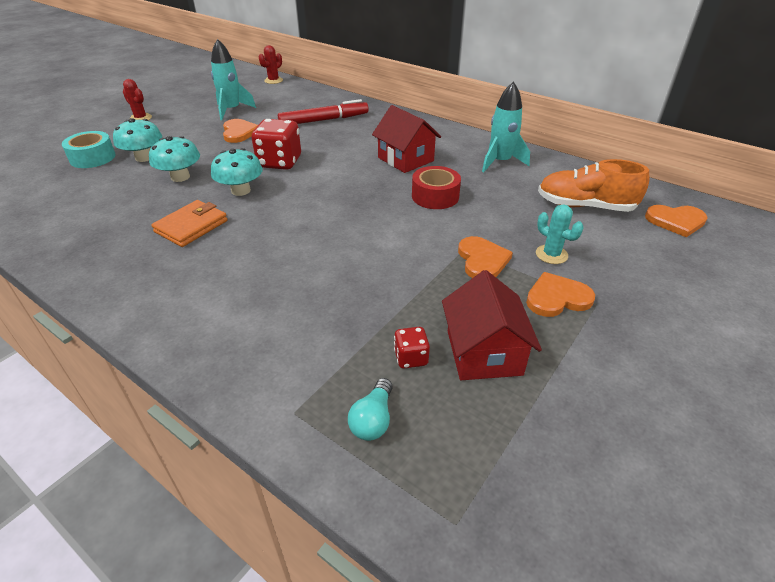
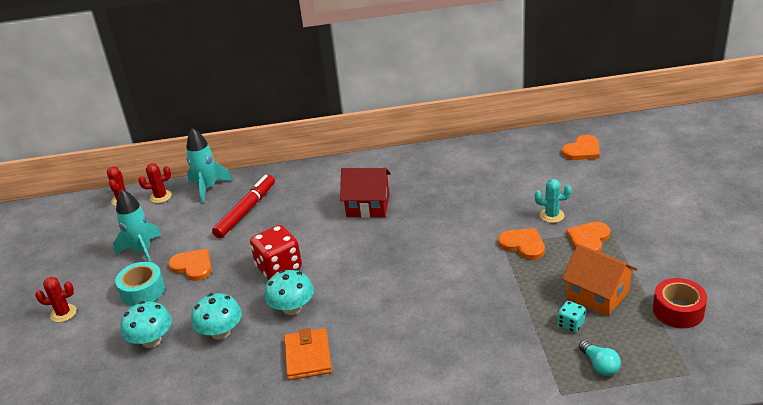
camera: 40 degrees left, 5 degrees down
turquoise tape [62,131,116,168] -> turquoise tape moved to [115,262,165,306]
red dice [394,327,430,369] -> turquoise dice [557,301,586,333]
red tape [412,166,461,209] -> red tape moved to [653,278,707,328]
red house [442,270,542,380] -> orange house [562,244,637,316]
turquoise rocket [482,81,530,172] -> turquoise rocket moved to [186,128,232,203]
orange shoe [538,159,649,212] -> none
none -> red cactus [138,163,172,203]

